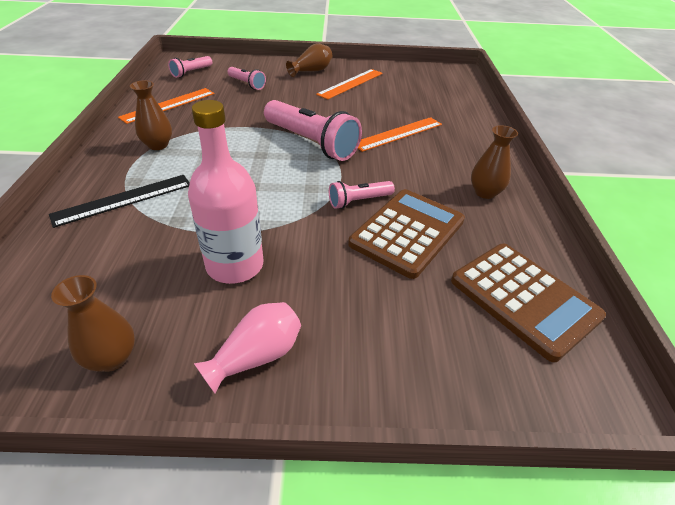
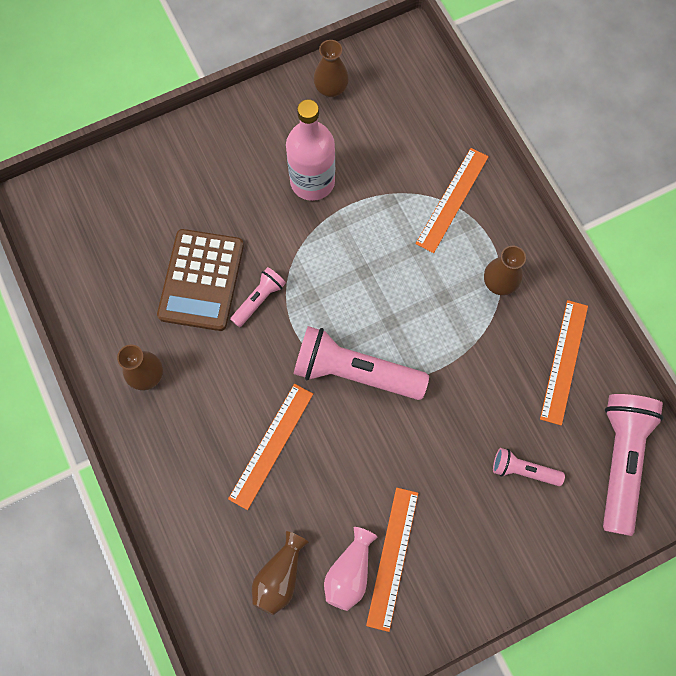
camera: 155 degrees right, 30 degrees up
black ruler [49,175,190,228] -> orange ruler [416,148,489,253]
pink flashlight [168,56,212,78] -> pink flashlight [603,394,663,536], size x1.96
pink vase [194,302,301,393] -> pink vase moved to [324,527,377,611]
brown vase [286,43,332,77] -> brown vase moved to [252,531,309,615]
brown calculator [451,244,606,362] -> none

